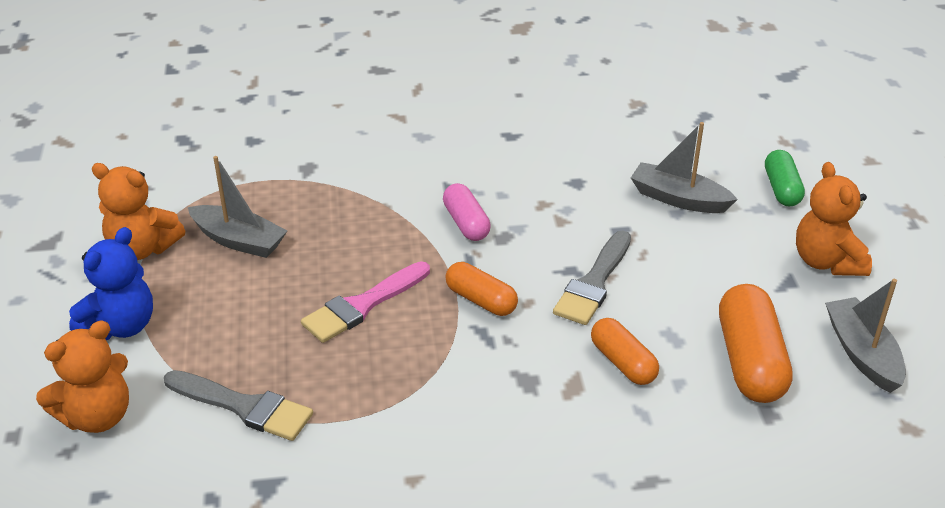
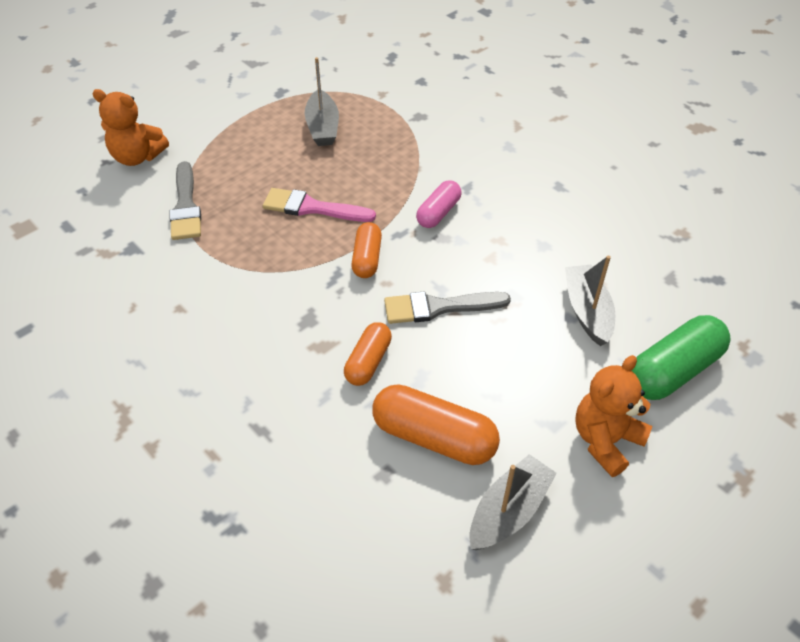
camera: 55 degrees right, 10 degrees up
blue teddy bear [69,227,153,340] -> none
orange teddy bear [92,163,185,260] -> none
orange capsule [719,284,793,403] -> orange capsule turned 60 degrees clockwise [372,384,500,465]
green capsule [765,150,805,206] -> green capsule [631,315,731,400], size x1.63

